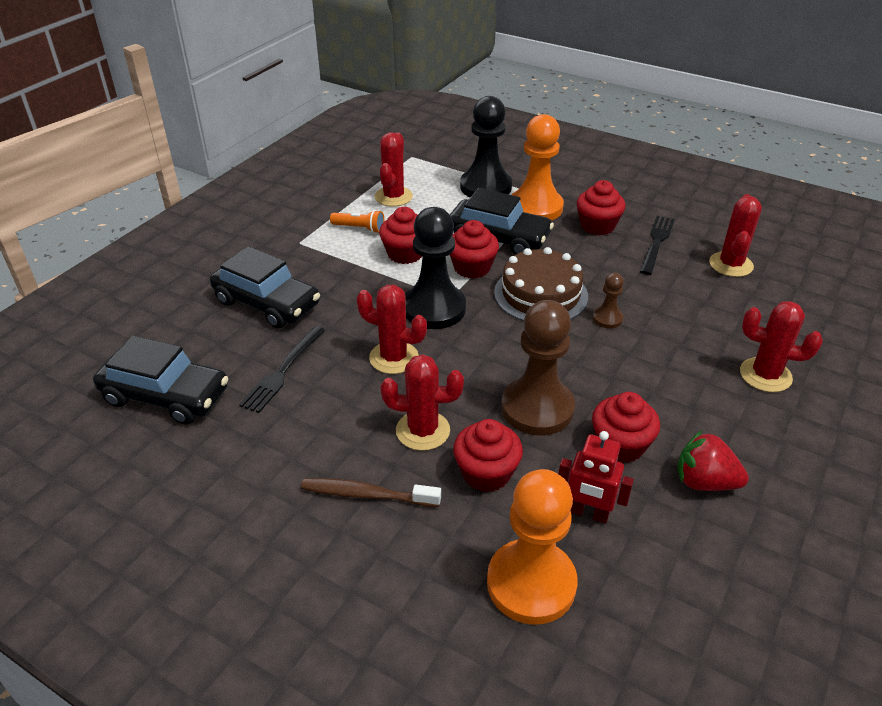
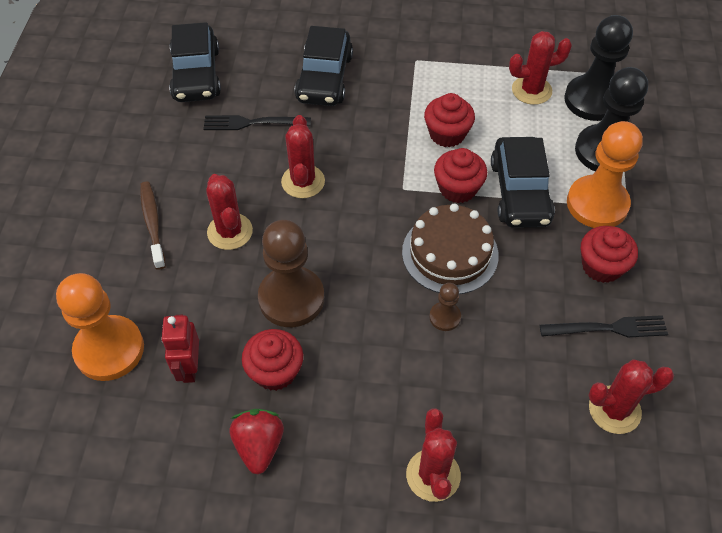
camera: 65 degrees right, 15 degrees up
orange flashlight [330,210,384,233] -> none
black pawn [405,207,466,329] -> black pawn moved to [564,15,633,121]
red cupcake [453,419,523,492] -> none

